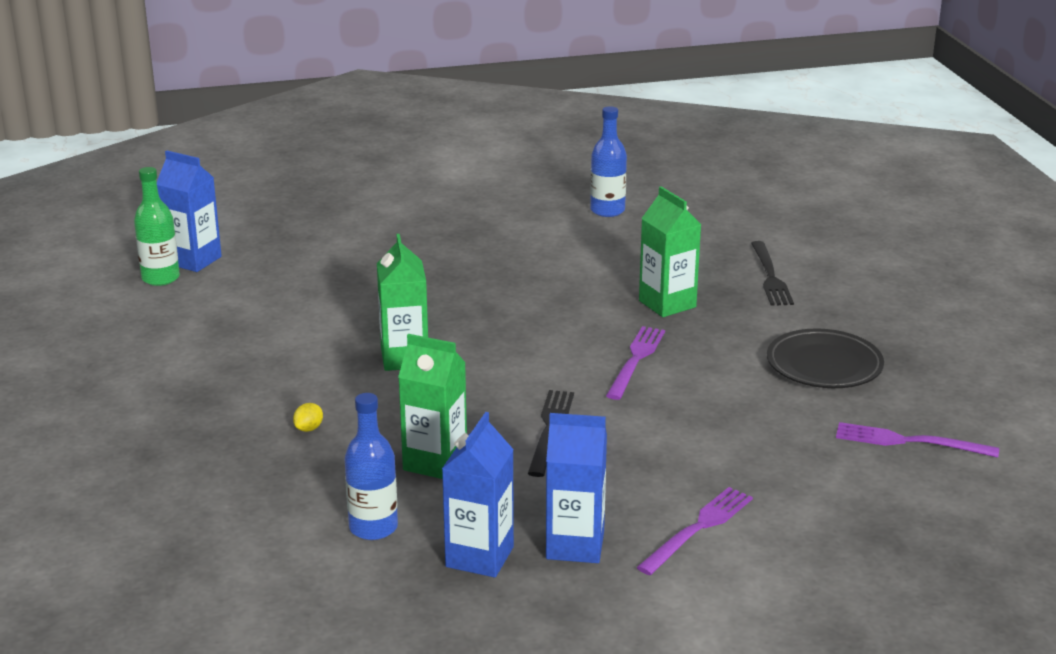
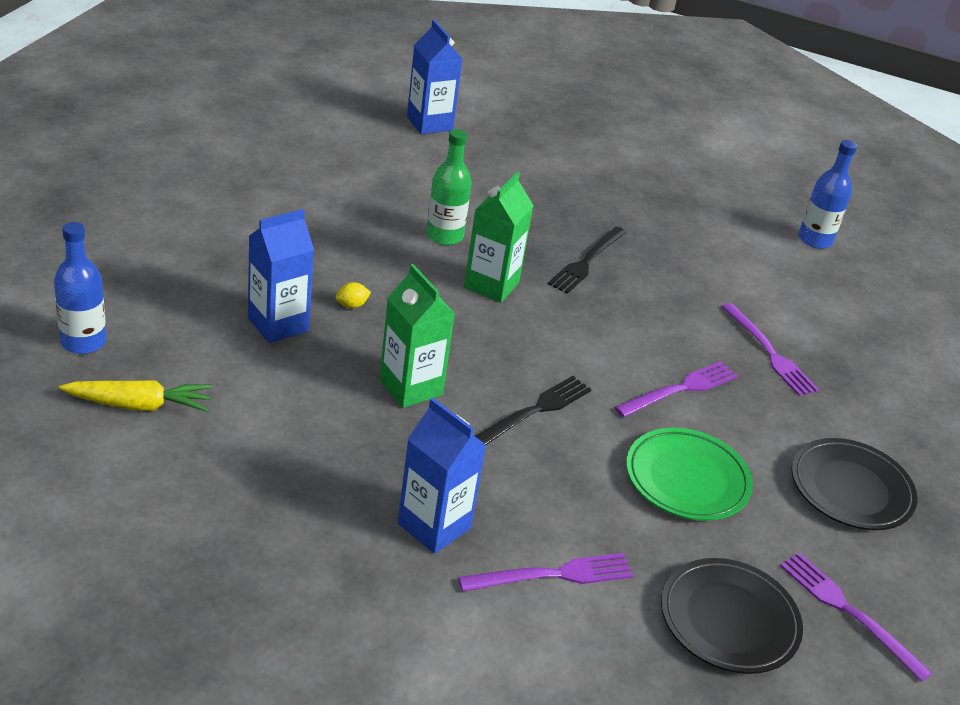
camera: 30 degrees right, 10 degrees up
green bottle [134,167,180,286] -> green bottle moved to [426,129,471,245]
blue bottle [344,393,398,540] -> blue bottle moved to [54,222,106,354]
blue carton [442,412,514,578] -> blue carton moved to [248,209,314,343]
green carton [639,186,702,317] -> purple fork [721,303,819,396]
black fork [751,241,794,306] -> black fork moved to [548,227,627,294]
none -> yellow carrot [59,380,212,412]
none -> green plate [626,428,753,521]
none -> black plate [661,558,803,674]

